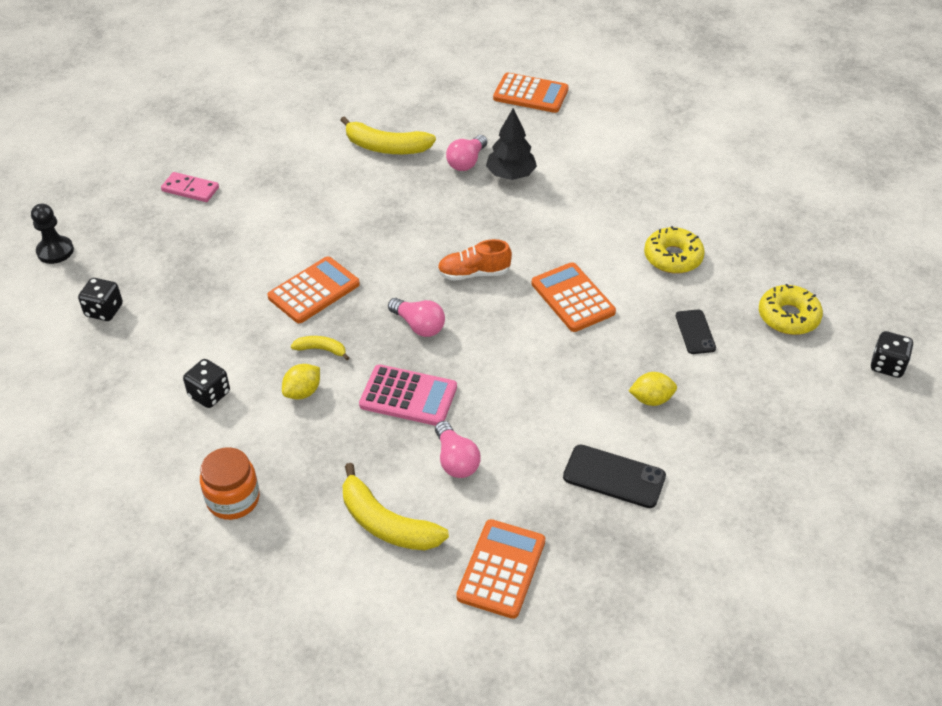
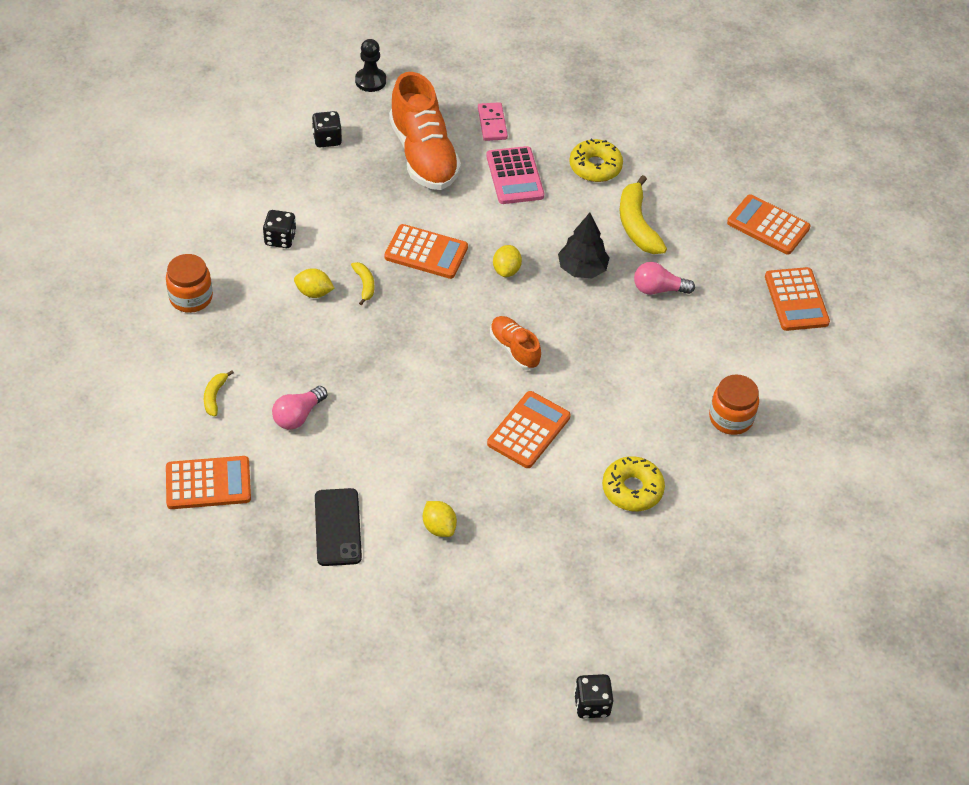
camera: 60 degrees right, 5 degrees up
yellow banana [343,463,449,551] -> yellow banana [204,370,234,416], size x0.51
pink calculator [359,365,457,426] -> pink calculator moved to [486,146,544,204]
pink light bulb [388,298,445,337] -> none
black tree [486,108,537,180] -> black tree moved to [558,213,610,278]
black phone [676,310,716,354] -> none
yellow donut [759,284,823,335] -> yellow donut moved to [569,139,623,182]
none -> orange shoe [389,72,461,190]
none -> yellow lemon [493,245,522,277]
none -> orange jar [709,374,759,435]
none -> orange calculator [727,194,810,255]

